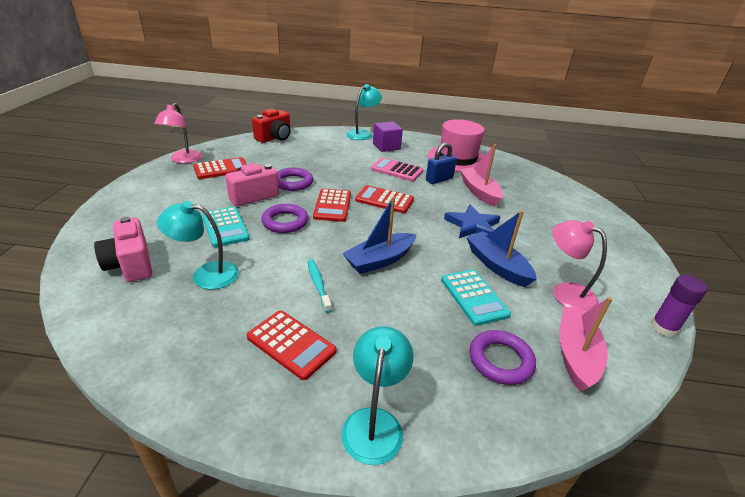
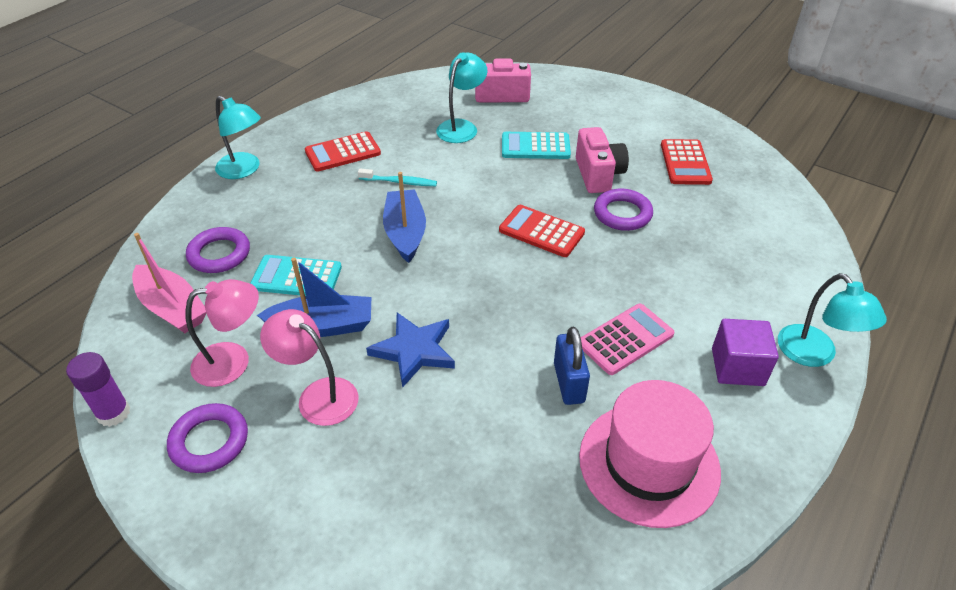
camera: 120 degrees right, 10 degrees up
pink lamp [154,103,202,163] -> pink lamp moved to [260,309,359,426]
red camera [252,109,291,143] -> none
purple ring [261,204,308,233] -> purple ring moved to [167,403,248,473]
red calculator [355,185,414,213] -> none
pink boat [460,144,503,207] -> none

